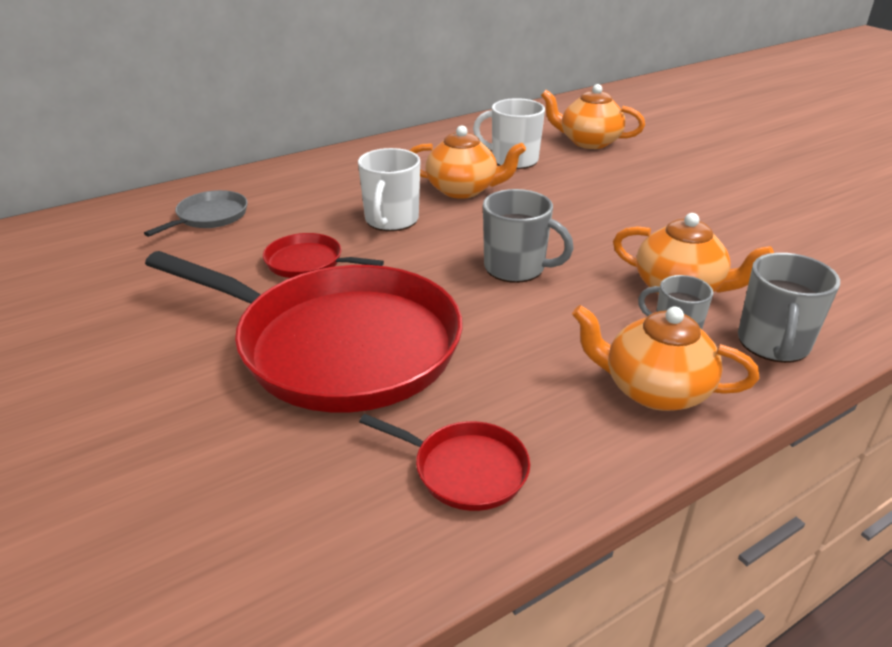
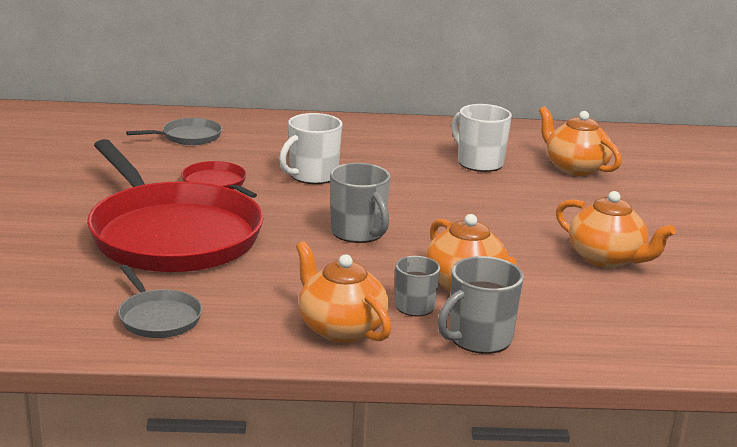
camera: 30 degrees right, 10 degrees down
red pan [359,414,530,511] -> grey pan [118,265,202,338]
orange teapot [409,125,526,199] -> orange teapot moved to [556,191,676,268]

